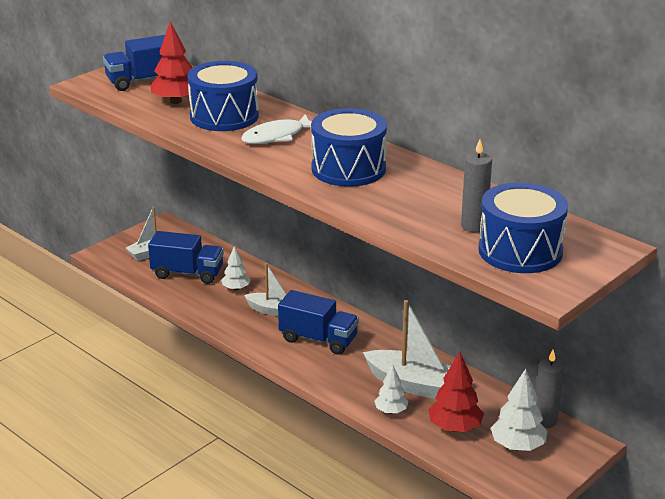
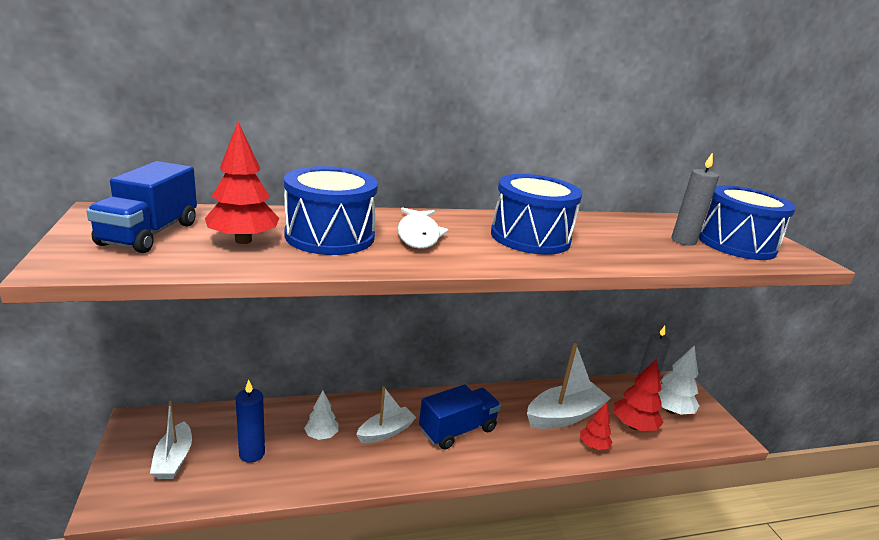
camera: 60 degrees left, 5 degrees down
blue truck [148,231,224,284] -> blue candle [236,379,265,463]
white tree [375,365,408,414] -> red tree [580,403,613,450]

